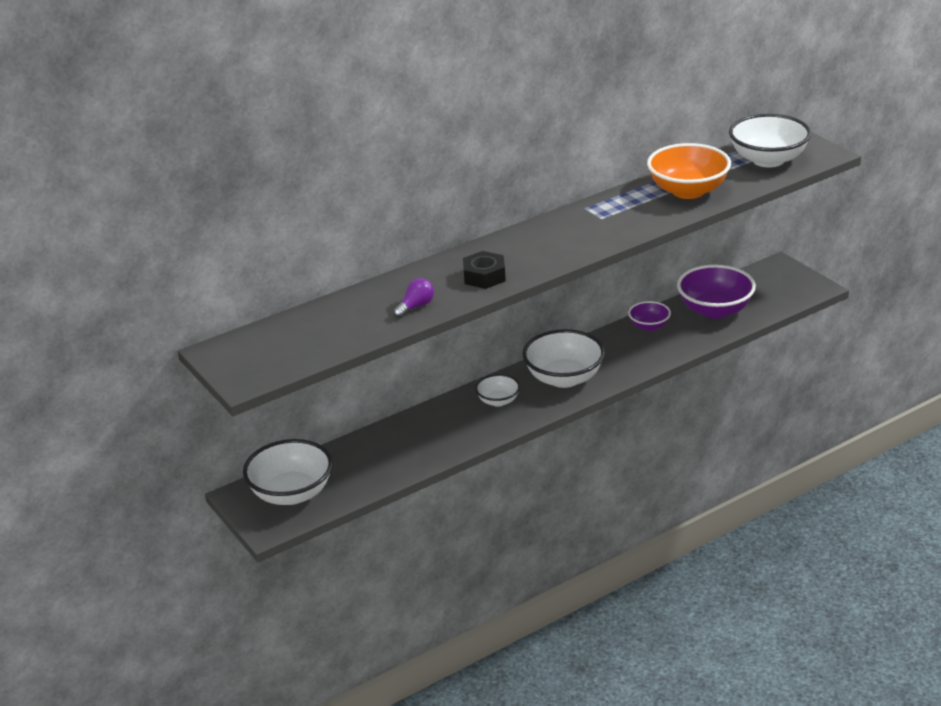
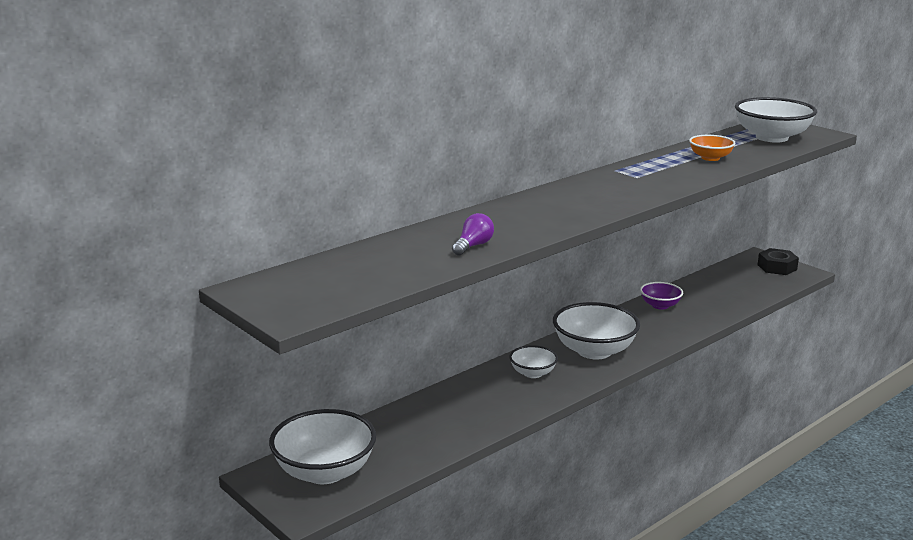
camera: 10 degrees left, 10 degrees down
black nut [463,251,506,289] -> black nut moved to [758,248,799,275]
orange bowl [647,143,731,199] -> orange bowl [689,135,736,161], size x0.54
purple bowl [677,265,756,319] -> none

